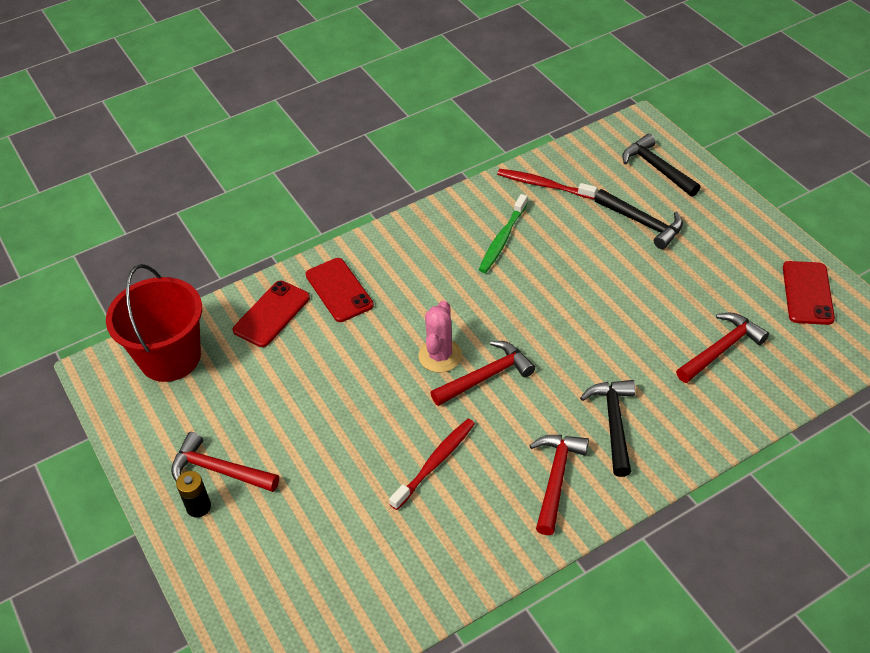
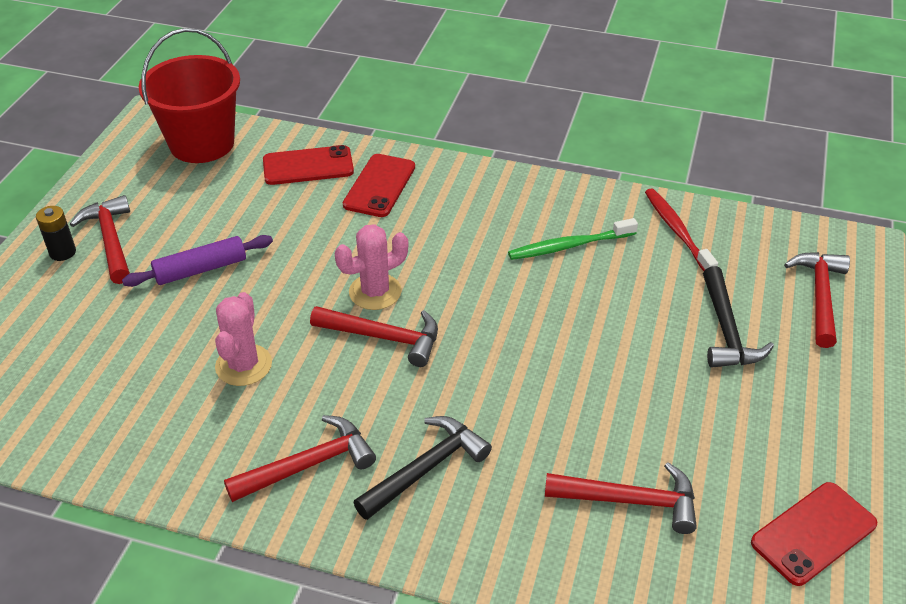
camera: 45 degrees right, 5 degrees down
red toothbrush [389,419,475,510] -> pink cactus [215,292,272,386]
black hammer [622,134,701,197] -> red hammer [784,252,850,348]
none -> purple rolling pin [122,235,273,287]

